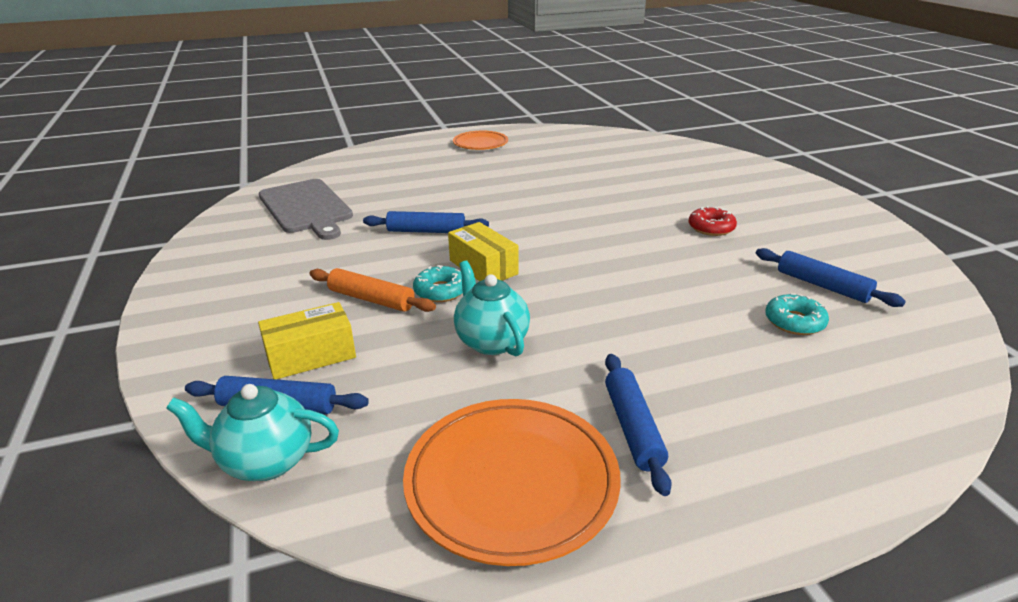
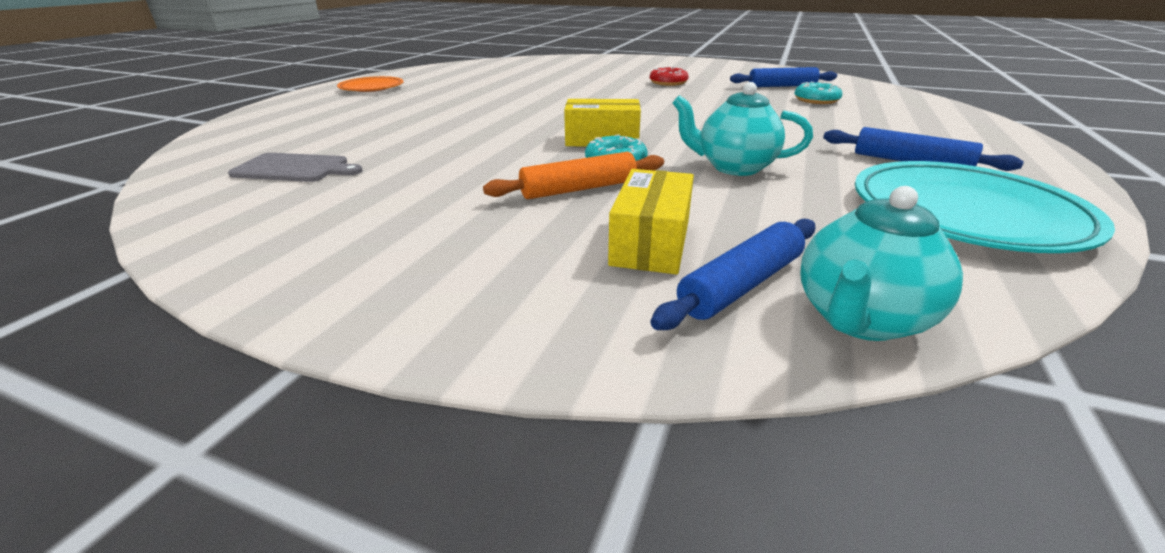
camera: 50 degrees left, 0 degrees up
grey cutting board [259,179,353,240] -> grey cutting board [228,153,363,182], size x0.61
blue rolling pin [363,211,489,233] -> none
orange plate [403,399,621,566] -> turquoise plate [855,161,1115,253]

